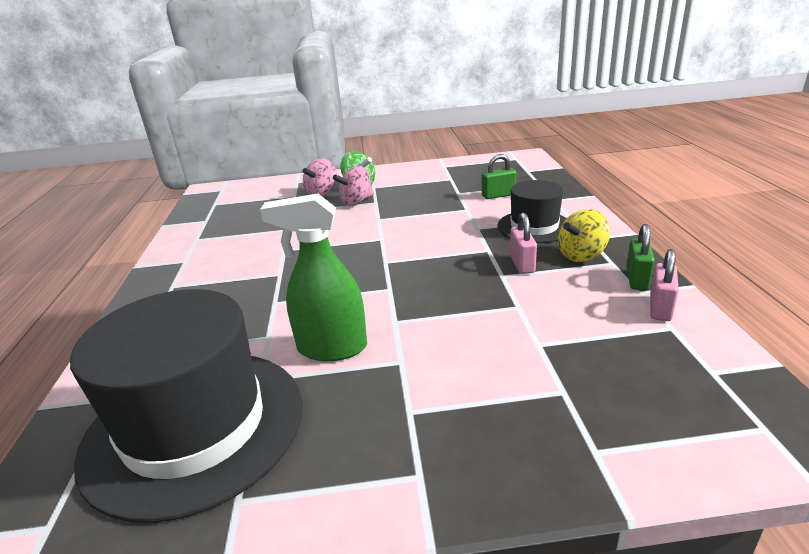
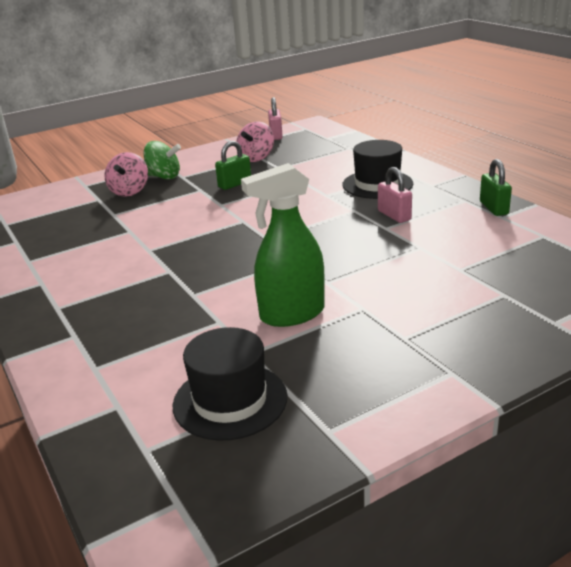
camera: 25 degrees left, 0 degrees up
black hat [70,289,303,523] -> black hat [173,327,287,441], size x0.55
pink spinning top [333,166,374,206] -> pink spinning top moved to [237,122,274,162]
green padlock [482,154,516,199] -> green padlock moved to [215,141,251,190]
yellow spinning top [558,209,610,262] -> none
pink padlock [650,249,679,321] -> pink padlock moved to [268,97,283,140]

